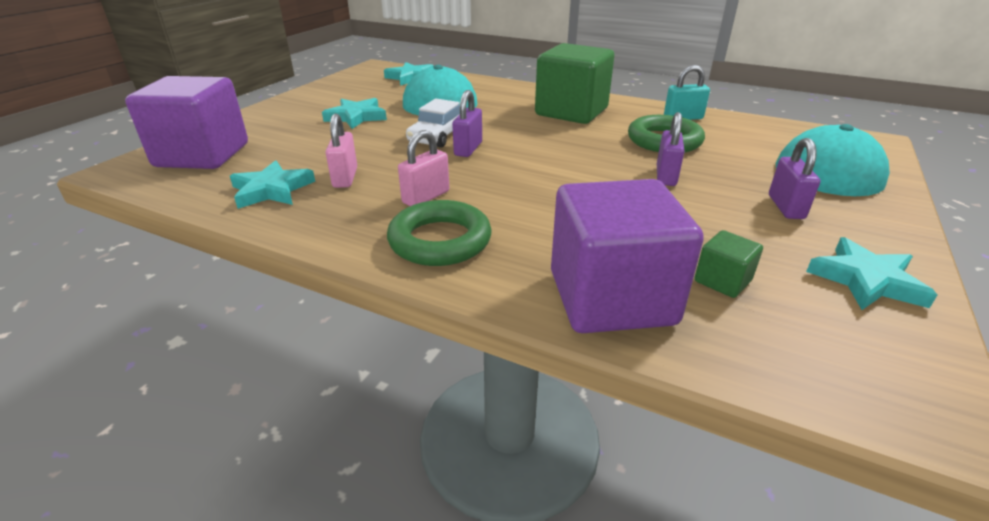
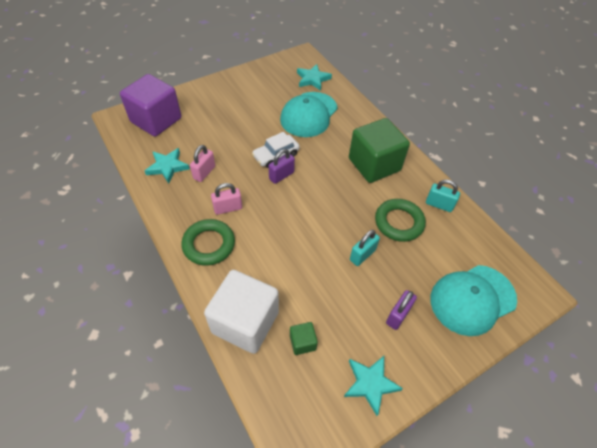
camera: 30 degrees right, 20 degrees up
turquoise star [322,98,387,129] -> none
purple cube [551,179,704,333] -> white cube [204,270,279,354]
purple padlock [657,112,685,186] -> turquoise padlock [350,230,380,266]

